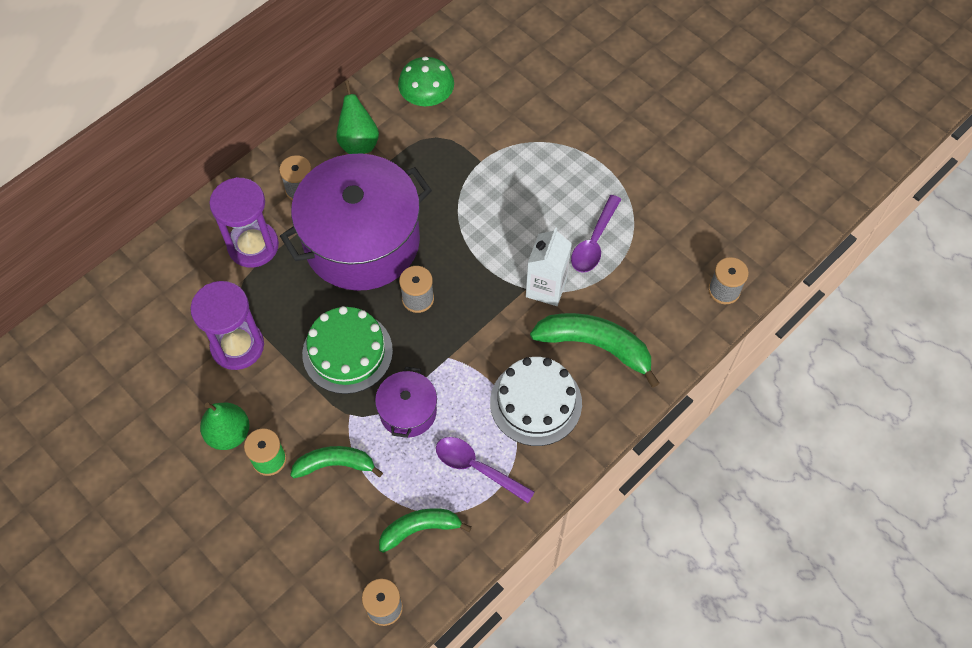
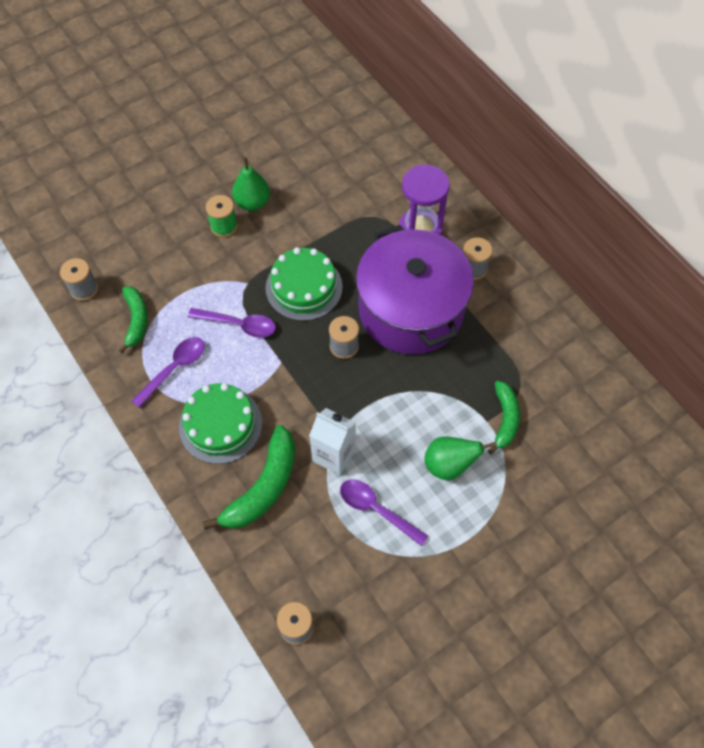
camera: 100 degrees right, 0 degrees up
purple hourglass [190,281,264,370] -> none
green banana [290,446,383,478] -> green banana moved to [488,381,520,454]
green pear [336,80,379,154] -> green pear moved to [424,437,497,480]
purple pot [375,367,437,438] -> purple spoon [188,308,276,338]
green mushroom [398,57,454,106] -> none
white cake [490,357,582,446] -> green cake [179,383,262,464]

